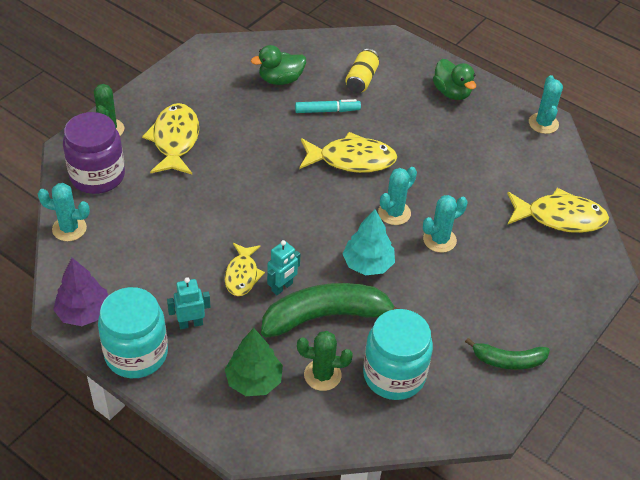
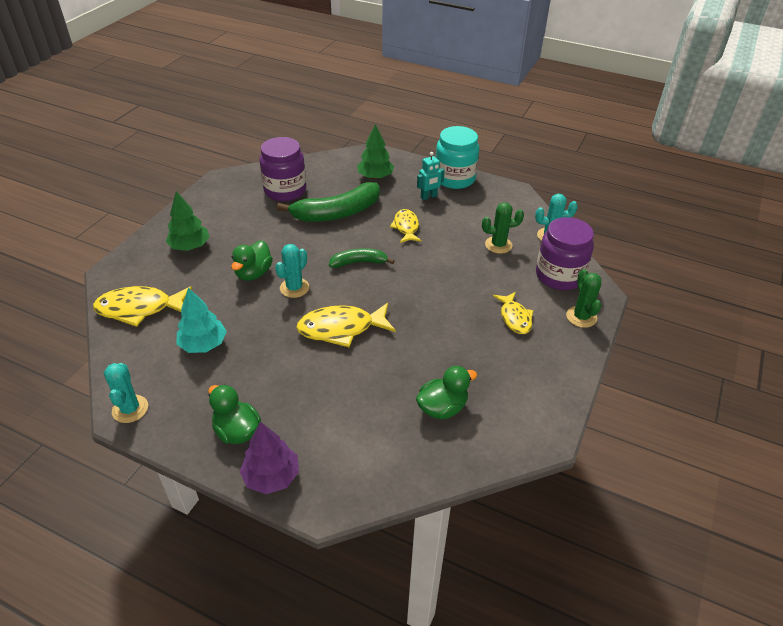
camera: 170 degrees right, 5 degrees down
purple tree [53,258,108,326] -> purple tree moved to [240,422,299,494]
yellow fish [142,103,199,174] -> yellow fish [493,292,533,334], size x0.63
turquoise robot [267,240,300,295] -> none
turquoise marker [295,99,361,113] -> none
green cactus [297,331,353,391] -> green cactus moved to [482,202,524,254]
turquoise tree [343,209,395,276] -> turquoise tree moved to [177,288,227,353]
yellow can [345,49,379,93] -> none
turquoise jar [363,309,433,400] -> purple jar [260,137,306,201]
turquoise cactus [423,195,467,253] -> green duck [231,240,273,281]
green banana [465,338,550,370] -> green banana moved to [329,248,394,268]
none -> green tree [166,191,209,251]

